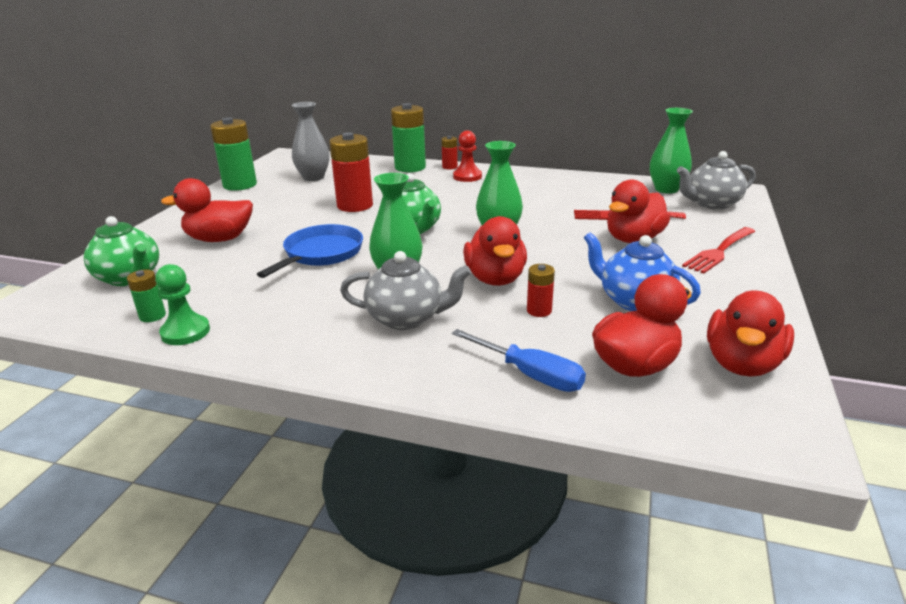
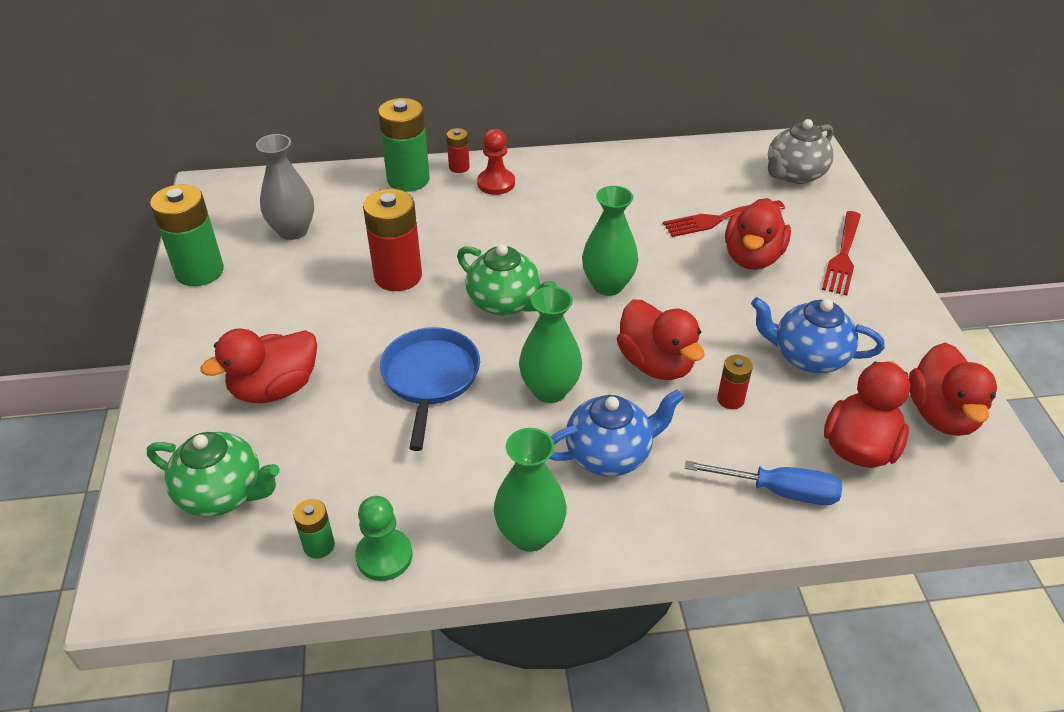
camera: 25 degrees left, 15 degrees up
grey teapot [340,251,471,330] -> blue teapot [549,389,684,476]
green vase [650,108,693,194] -> green vase moved to [494,428,567,552]

